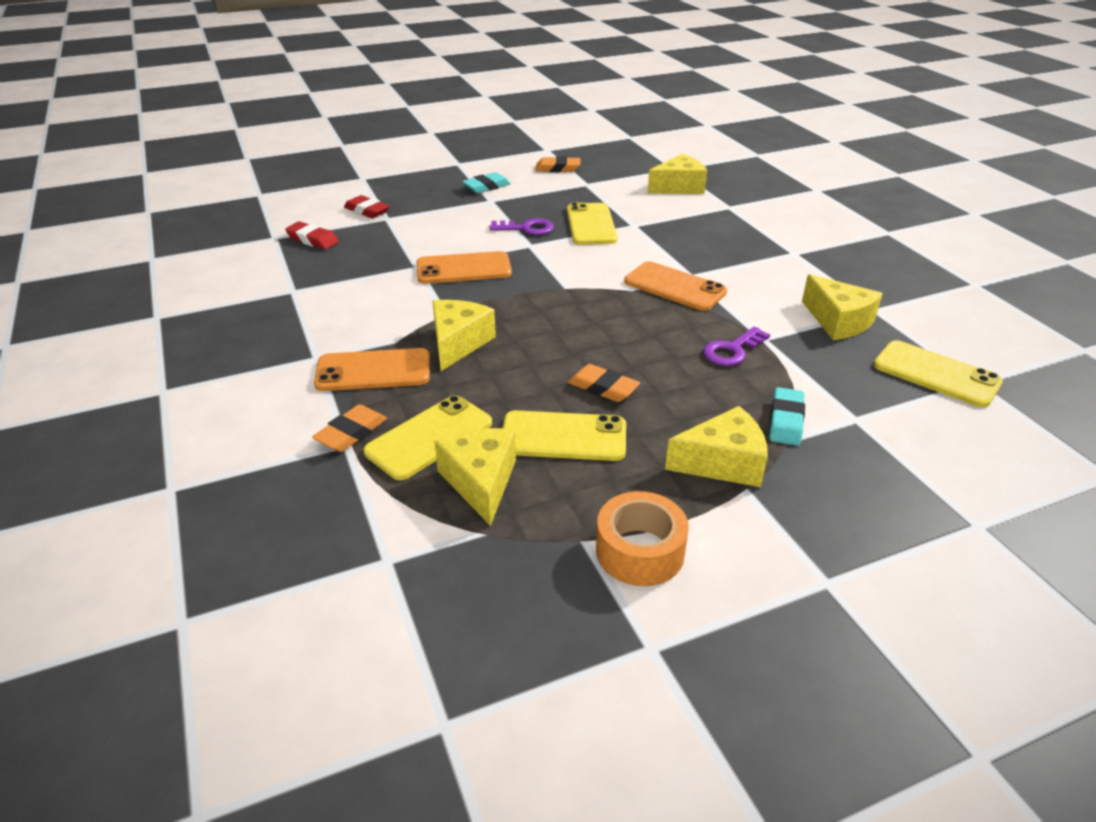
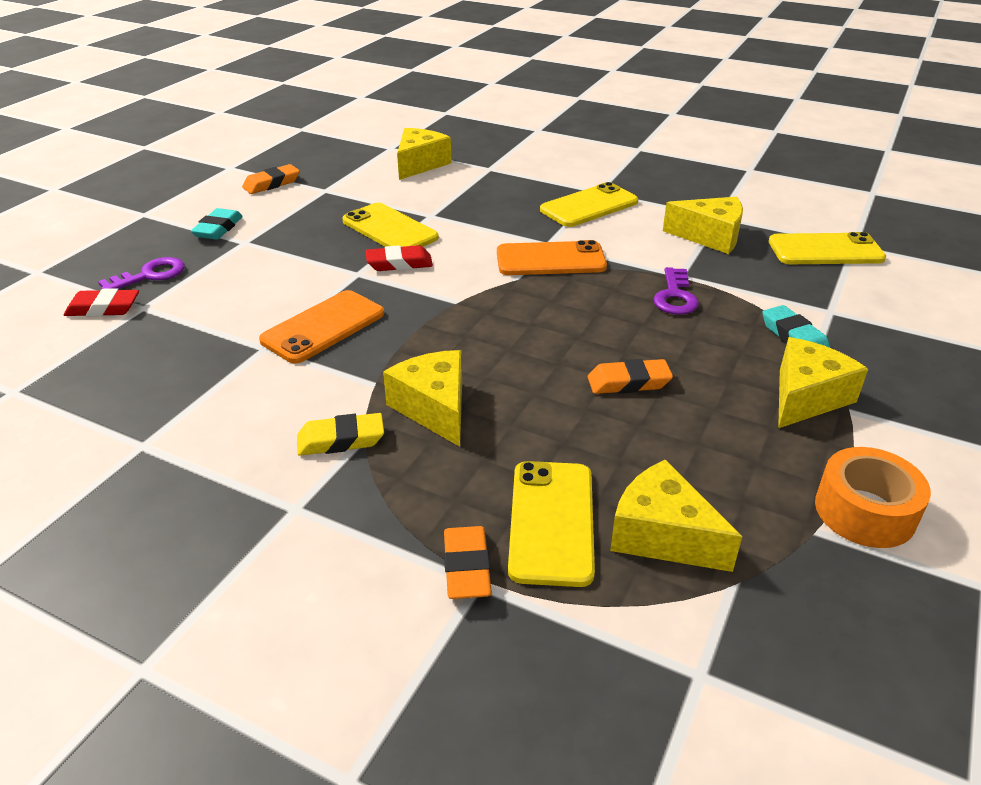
camera: 40 degrees left, 0 degrees up
red eraser [285,221,339,249] -> red eraser moved to [366,245,433,271]
orange phone [314,348,430,391] -> none
purple key [489,218,554,235] -> purple key moved to [98,257,185,289]
yellow phone [503,410,626,461] -> yellow phone moved to [540,182,638,227]
none -> yellow eraser [297,413,384,456]

